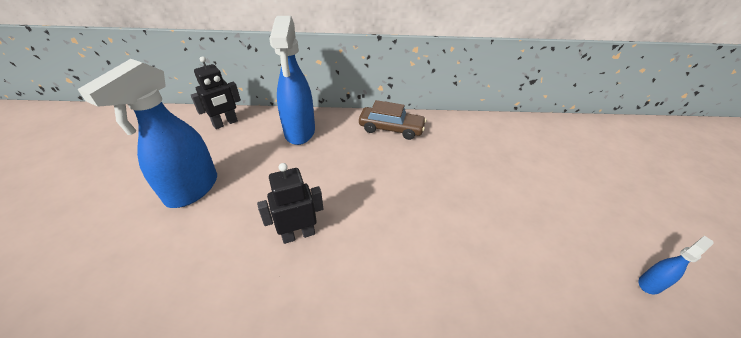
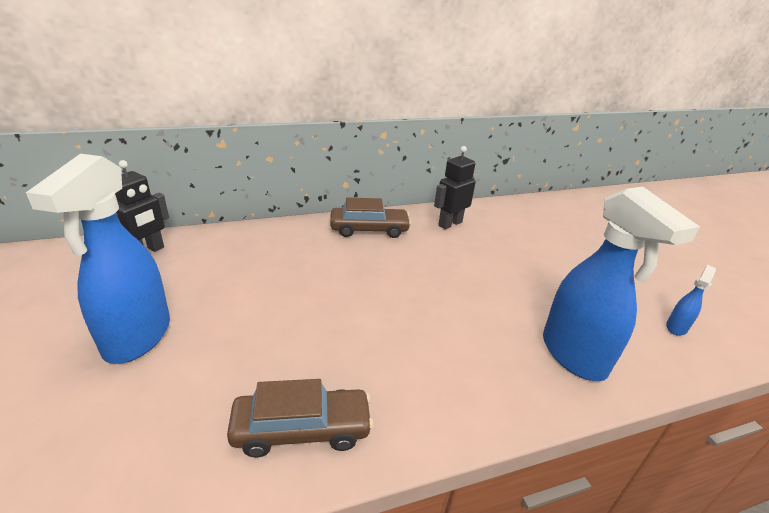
camera: 20 degrees left, 10 degrees down
black robot [257,163,323,244] -> black robot moved to [434,146,476,229]
blue spray bottle [269,16,315,145] -> blue spray bottle moved to [543,186,700,381]
none -> brown car [227,379,373,457]

